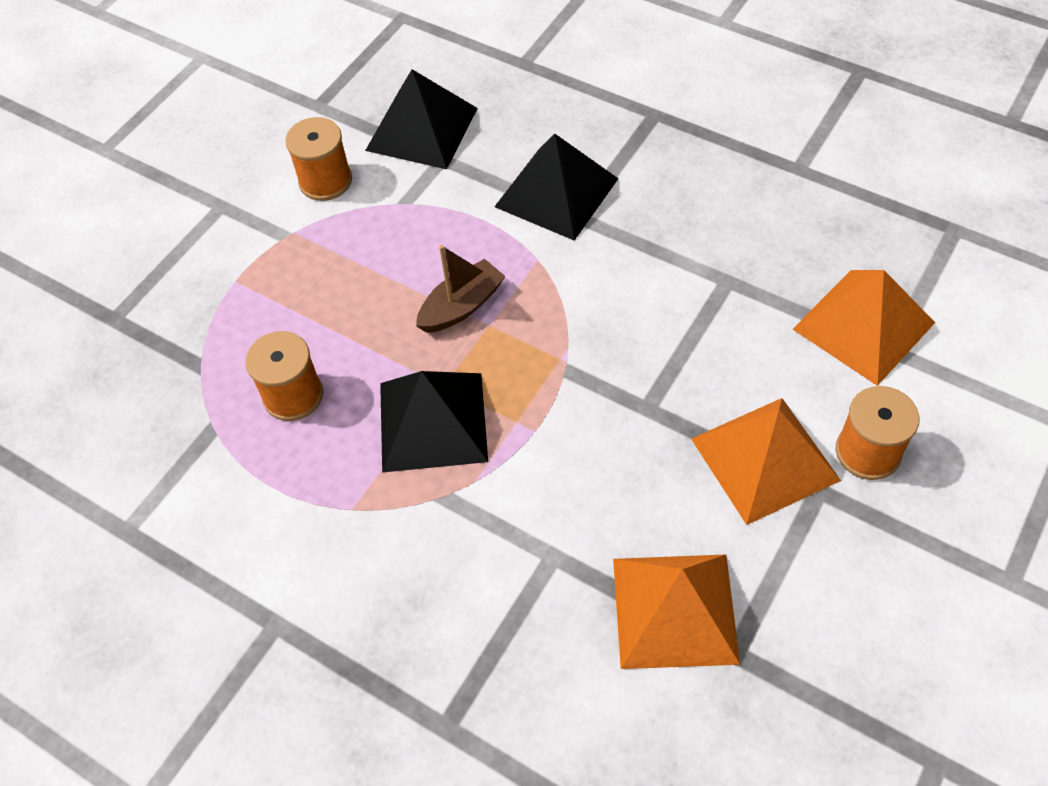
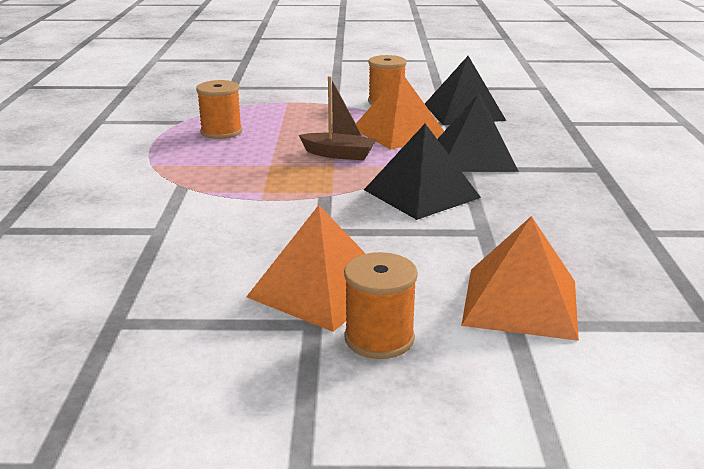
camera: 55 degrees right, 30 degrees down
black pyramid [380,371,488,473] -> black pyramid moved to [364,124,481,220]
orange pyramid [613,554,740,669] -> orange pyramid moved to [356,72,444,150]

